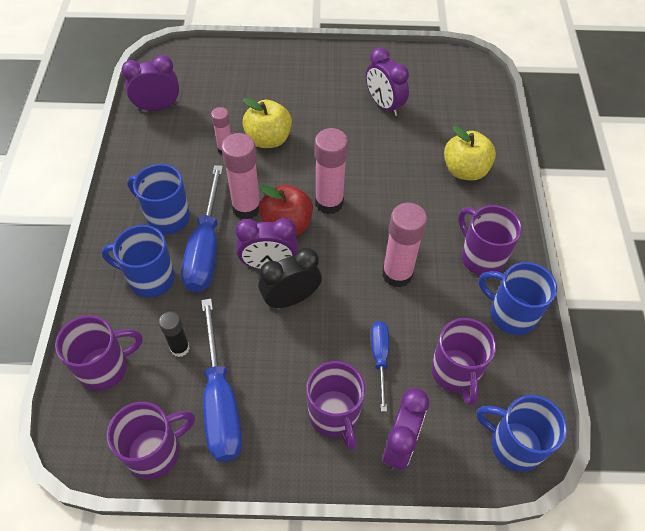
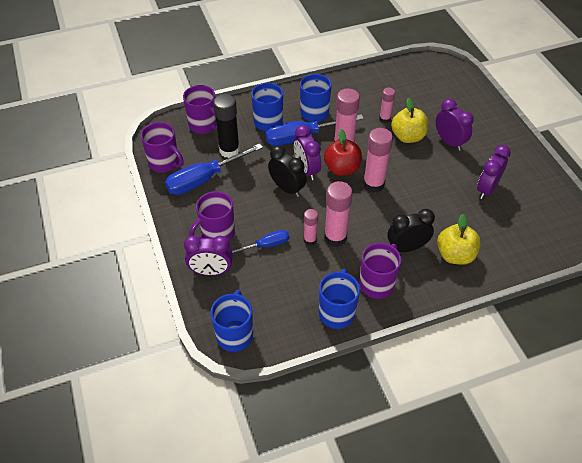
camera: 70 degrees right, 5 degrees down
purple clock [122,55,179,111] -> purple clock moved to [436,99,474,151]
black glue stick [159,312,190,357] -> black glue stick [213,94,240,158], size x1.73
purple mug [431,318,496,406] -> none
none -> pink glue stick [304,209,318,245]
none -> black clock [387,209,435,252]

